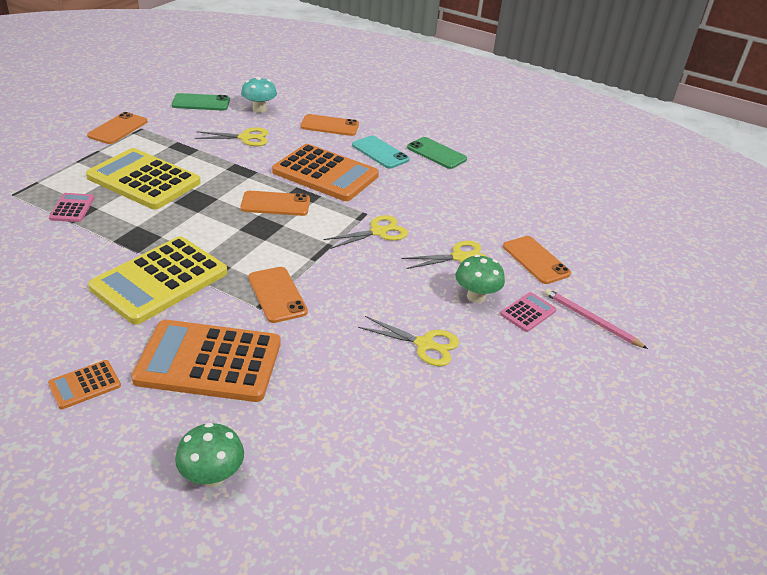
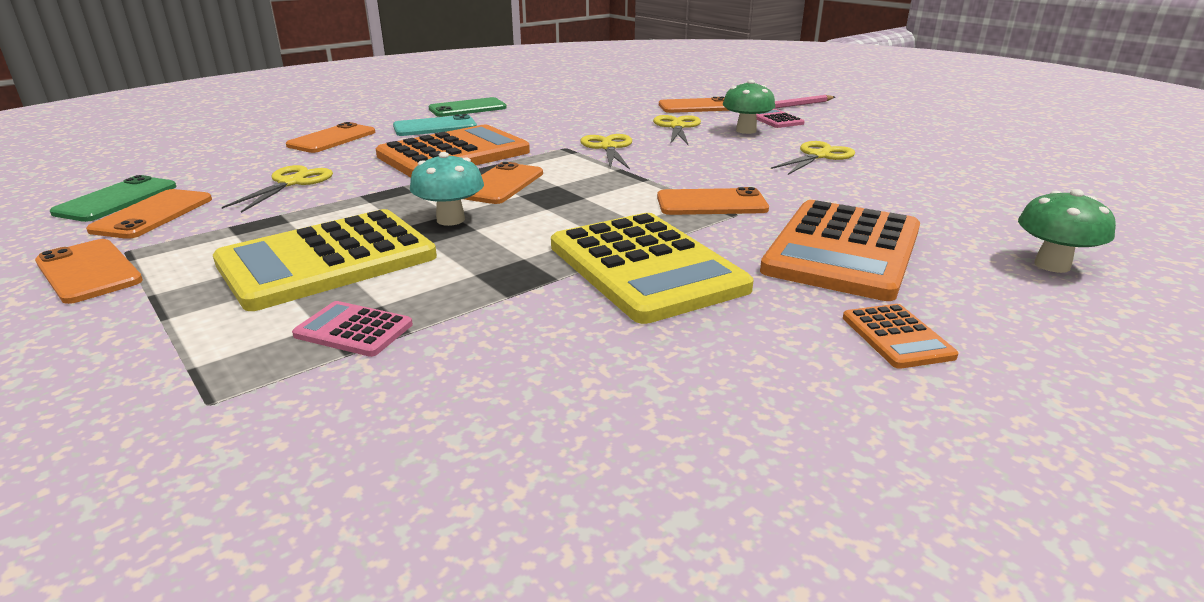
camera: 65 degrees left, 10 degrees down
turquoise mushroom [241,77,277,113] -> turquoise mushroom moved to [410,152,484,226]
none -> orange phone [86,189,212,239]

